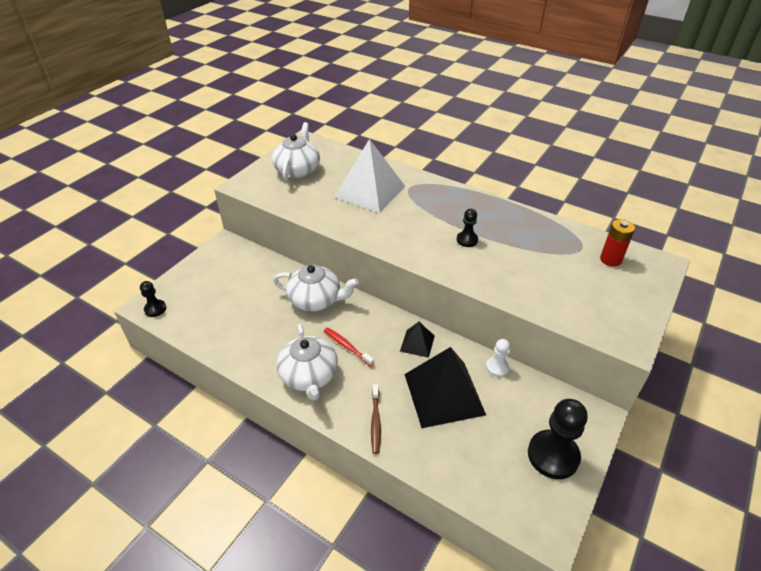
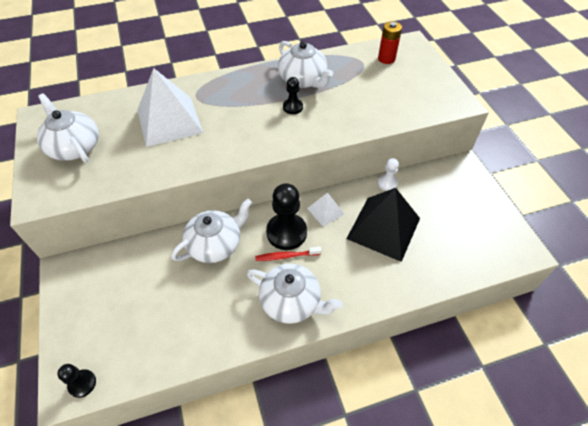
camera: 50 degrees left, 10 degrees up
brown toothbrush [371,384,381,454] -> none
black pyramid [400,322,435,358] -> white pyramid [307,192,344,227]
black pawn [528,399,588,479] -> black pawn moved to [266,183,307,250]
none -> white teapot [278,41,333,88]

